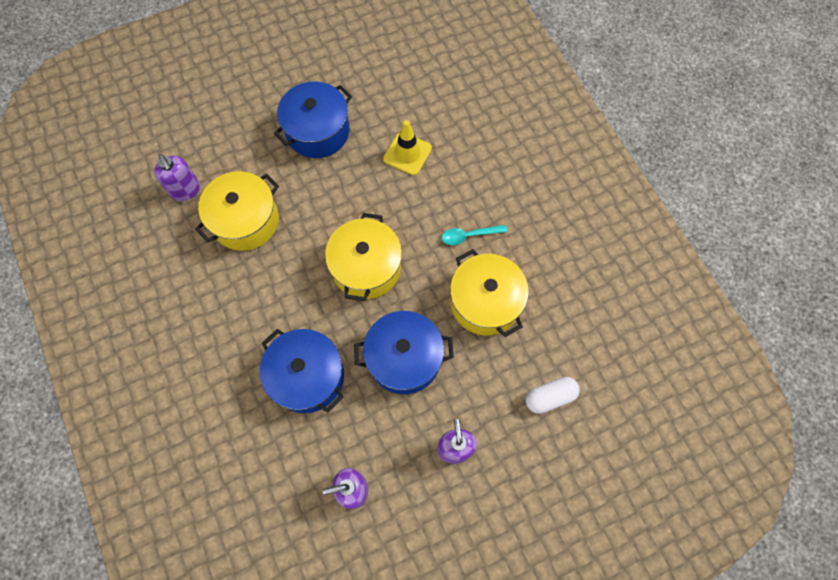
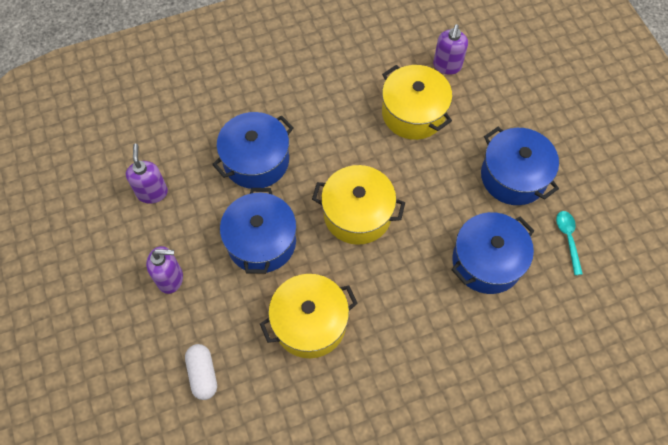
camera: 95 degrees right, 5 degrees down
purple soap dispenser [154,154,200,201] -> purple soap dispenser turned 45 degrees counterclockwise [433,24,468,75]
yellow traffic cone [383,120,432,175] -> blue pot [451,212,534,294]
turquoise spoon [442,225,507,245] -> turquoise spoon moved to [556,211,583,275]

